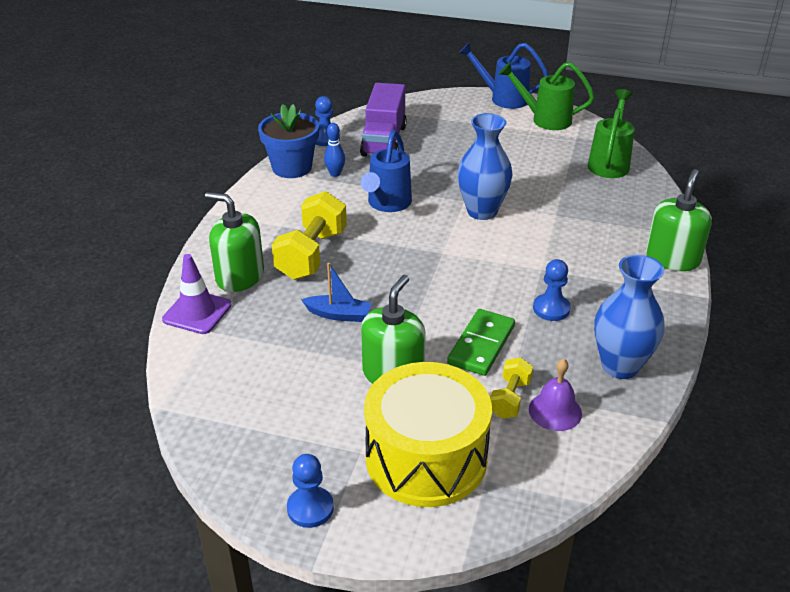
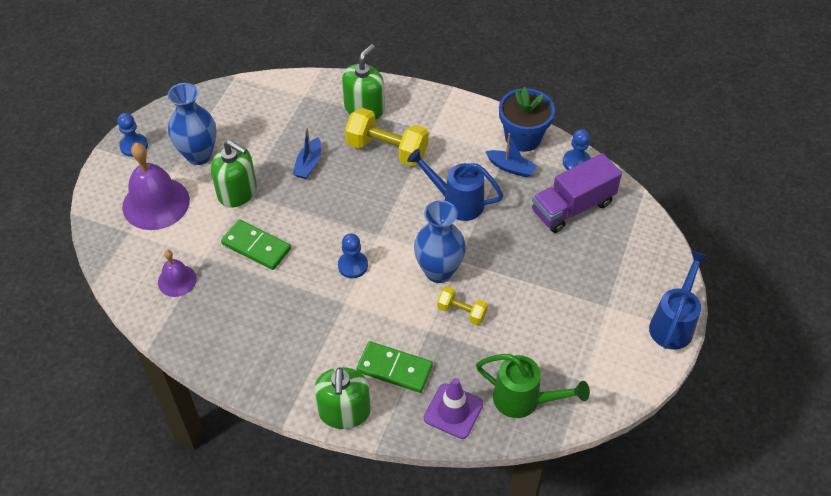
camera: 95 degrees right, 15 degrees up
purple traffic cone [162,254,232,334] -> purple traffic cone moved to [424,378,483,439]
blue bowling pin [324,123,345,177] -> blue boat [485,133,537,178]
purple truck [360,83,407,157] -> purple truck turned 45 degrees counterclockwise [532,153,622,233]
yellow drum [364,362,492,507] -> purple bell [122,143,190,230]
yellow dumbbell [490,357,533,419] -> yellow dumbbell moved to [437,286,488,325]
green watering can [499,62,594,130] -> none
blue pawn [533,259,571,321] -> blue pawn moved to [338,234,368,278]
blue vase [594,254,665,379] -> blue vase moved to [167,83,217,165]
green soap dispenser [646,169,712,271] -> green soap dispenser turned 60 degrees clockwise [314,367,371,429]
none -> green domino [356,341,433,393]

